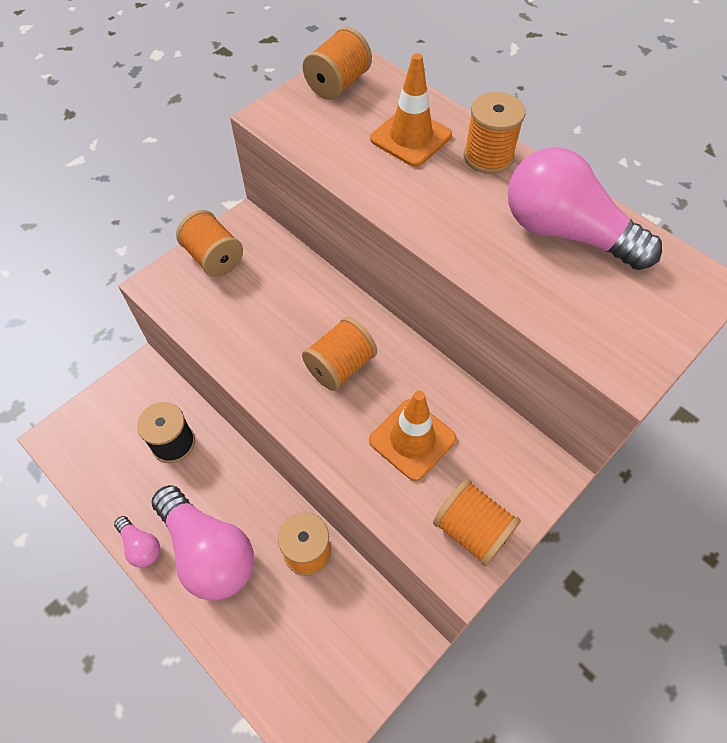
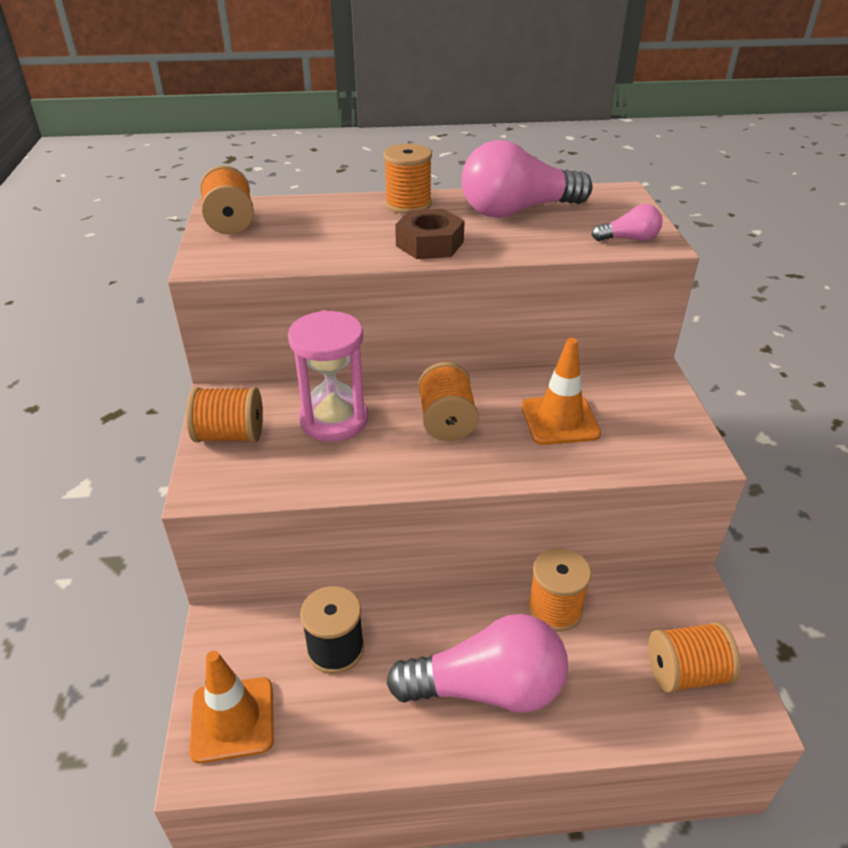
camera: 50 degrees left, 20 degrees down
pink light bulb [114,516,160,568] -> pink light bulb moved to [592,204,663,241]
orange traffic cone [370,53,452,167] -> orange traffic cone moved to [189,651,274,764]
orange spool [433,479,521,567] -> orange spool moved to [648,622,741,693]
none -> pink hourglass [288,310,368,442]
none -> brown nut [395,209,465,259]

